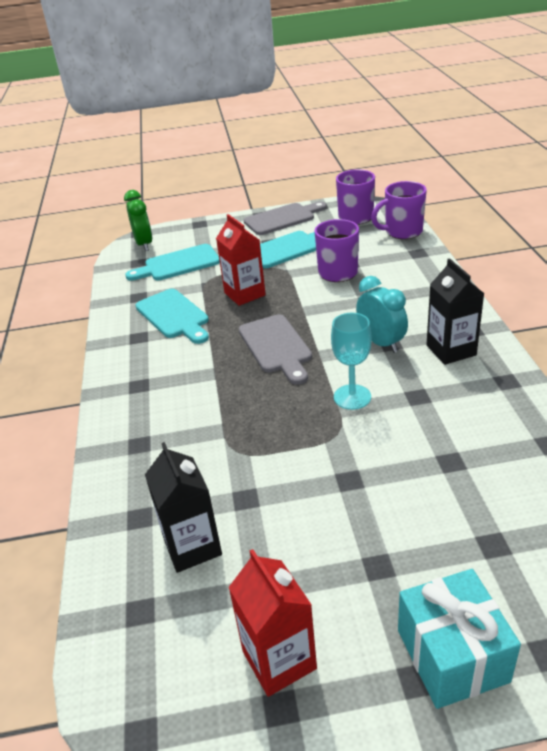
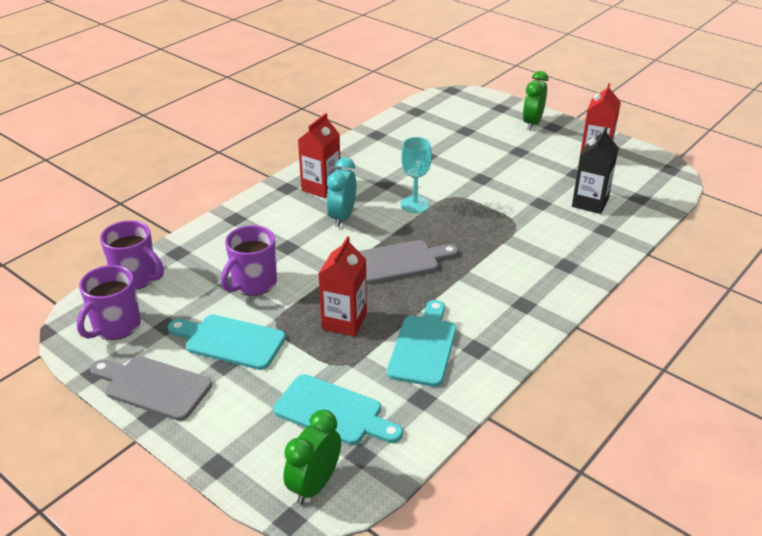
camera: 135 degrees left, 0 degrees up
grey cutting board [239,314,312,385] -> grey cutting board turned 45 degrees clockwise [359,240,458,284]
turquoise gift [398,569,521,709] -> green clock [523,71,549,130]
black carton [426,258,484,365] -> red carton [298,113,341,198]

